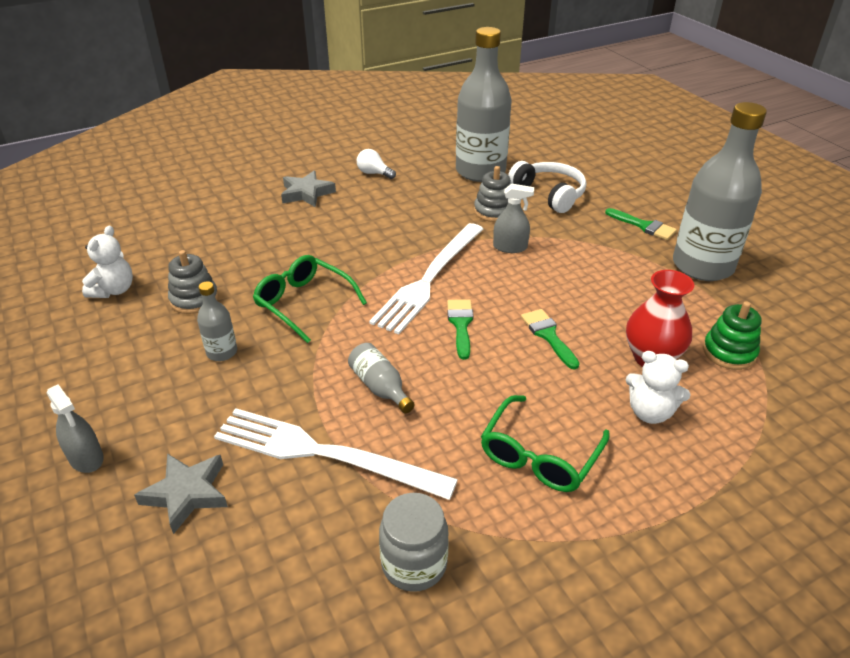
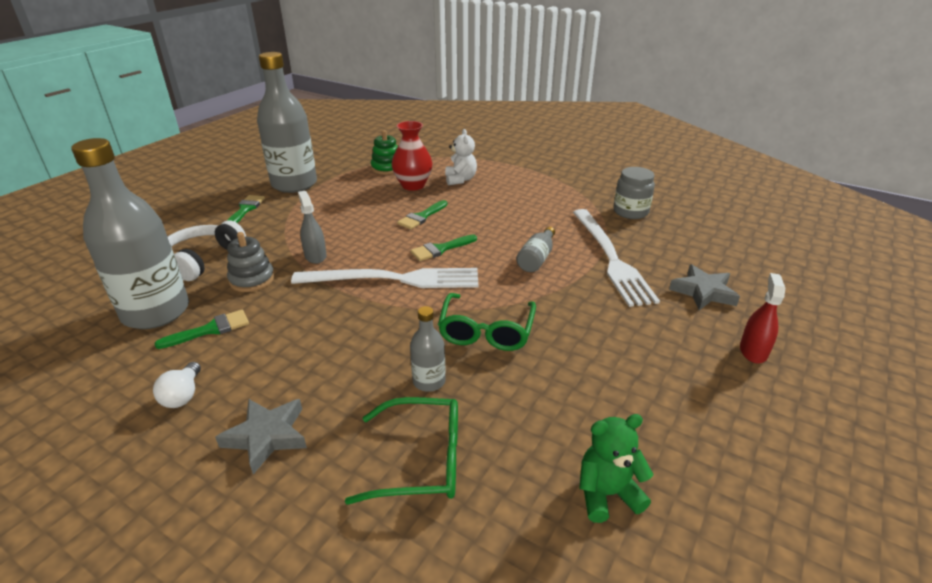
camera: 120 degrees left, 5 degrees down
grey spray bottle [47,384,104,473] -> red spray bottle [740,273,785,363]
white teddy bear [82,226,133,298] -> green teddy bear [579,414,653,523]
grey stacking toy [168,250,218,314] -> none
grey bottle [197,281,237,361] -> grey bottle moved to [410,306,446,392]
green glasses [481,395,610,492] -> green glasses moved to [345,397,458,505]
none -> green brush [154,310,249,349]

